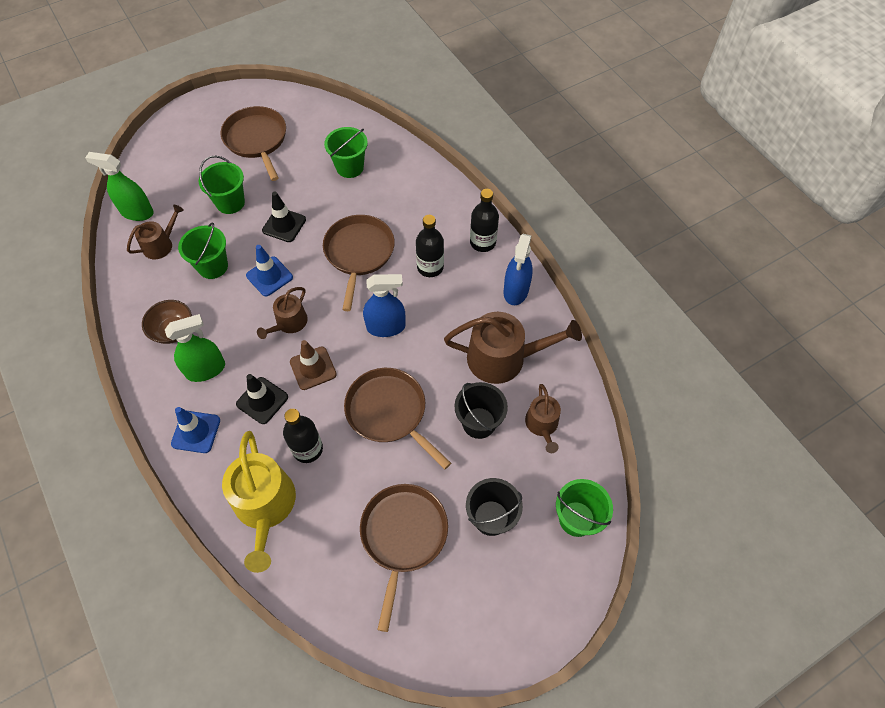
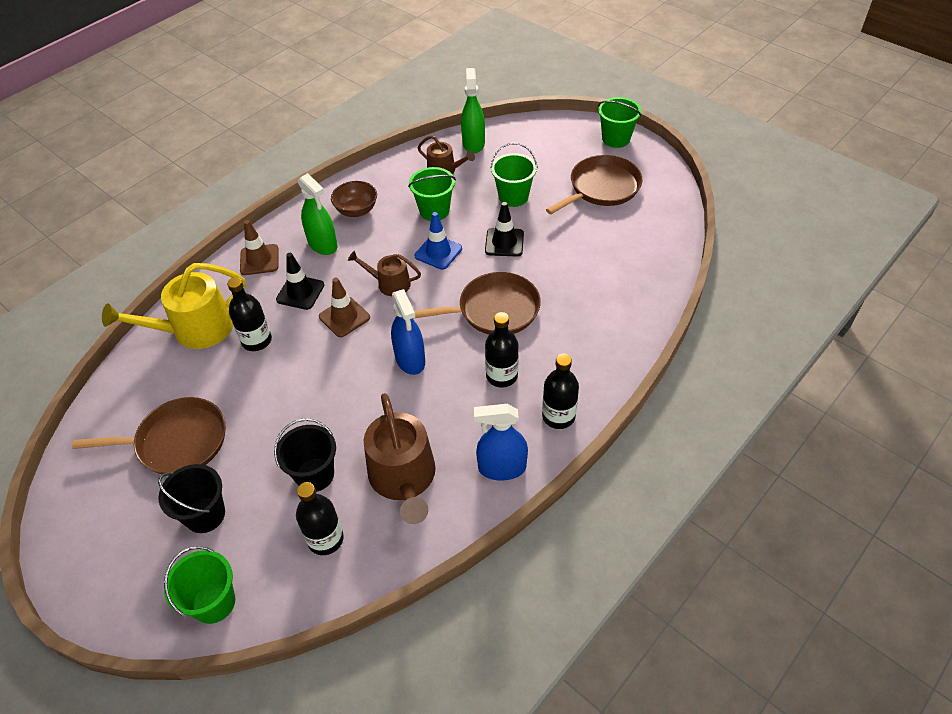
camera: 75 degrees right, 10 degrees down
blue traffic cone [171,407,220,453] -> brown traffic cone [240,220,279,275]
green bucket [324,127,368,178] -> green bucket moved to [598,97,642,148]
brown pan [344,368,451,470] -> none
brown watering can [525,384,561,453] -> black bottle [296,482,344,555]

